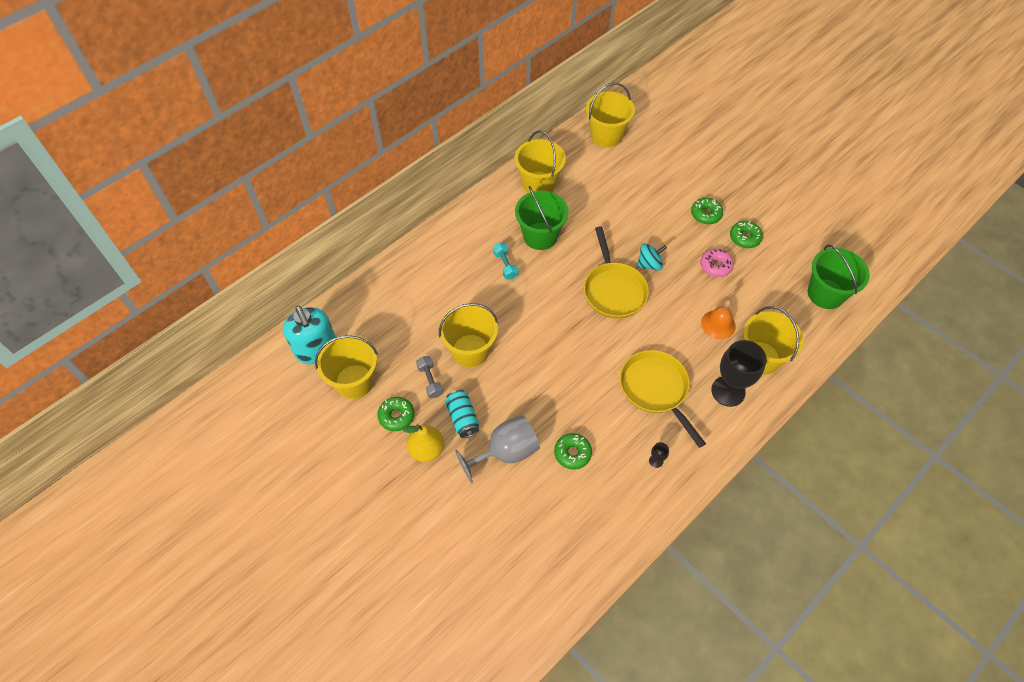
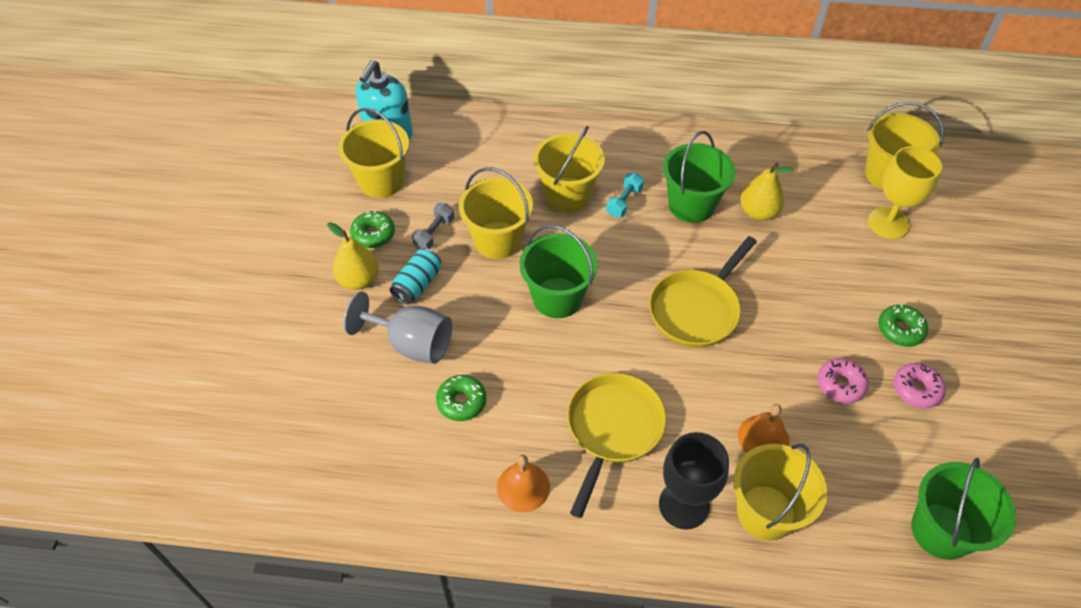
camera: 50 degrees right, 5 degrees down
yellow bucket [515,131,566,193] -> yellow bucket moved to [533,126,605,212]
turquoise spinning top [637,243,667,270] -> none
black goblet [649,442,669,468] -> orange bell [497,455,550,512]
green donut [730,221,763,248] -> pink donut [893,363,946,409]
none -> green bucket [520,225,598,318]
none -> yellow pear [740,163,794,221]
none -> yellow goblet [868,146,942,239]

